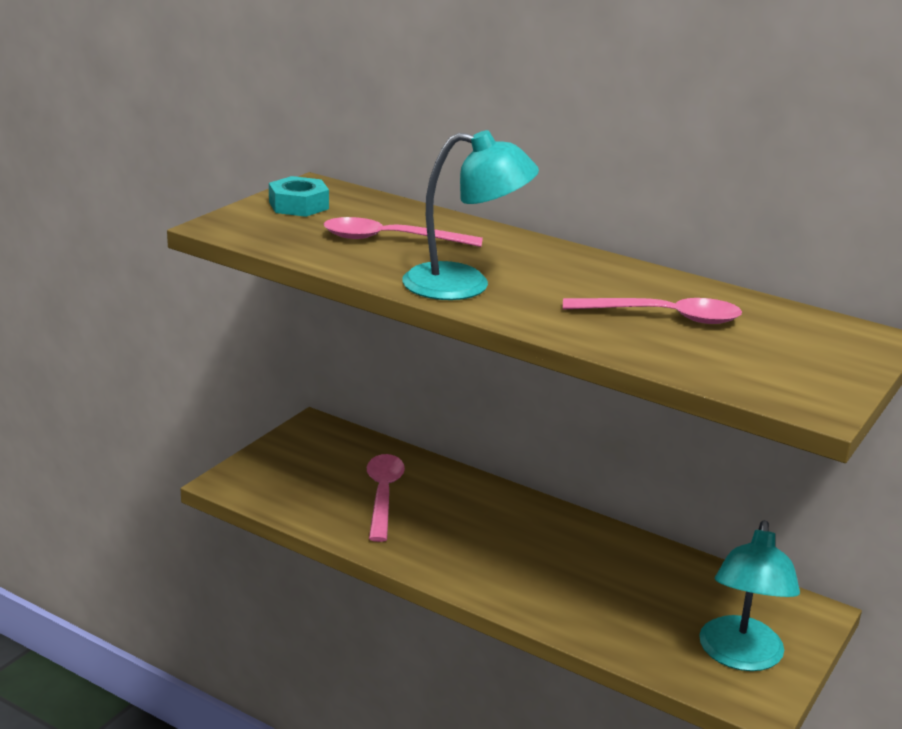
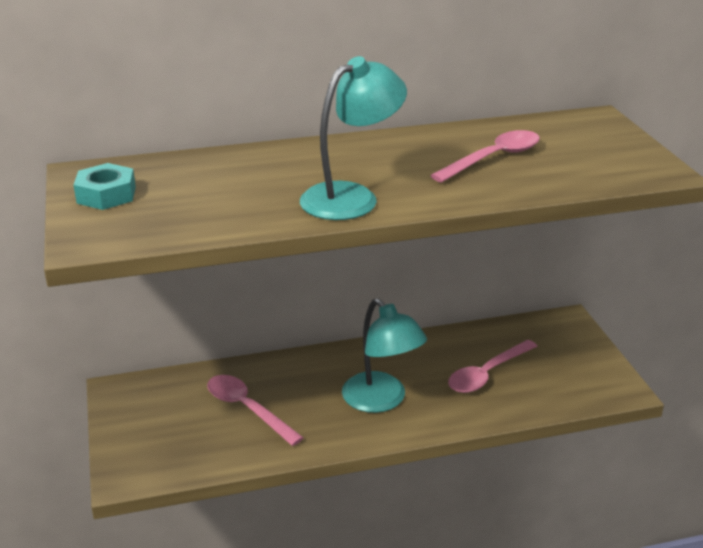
camera: 45 degrees left, 5 degrees up
pink spoon [324,217,483,247] -> pink spoon moved to [448,340,538,393]
turquoise lamp [699,520,800,671] -> turquoise lamp moved to [342,299,427,413]

